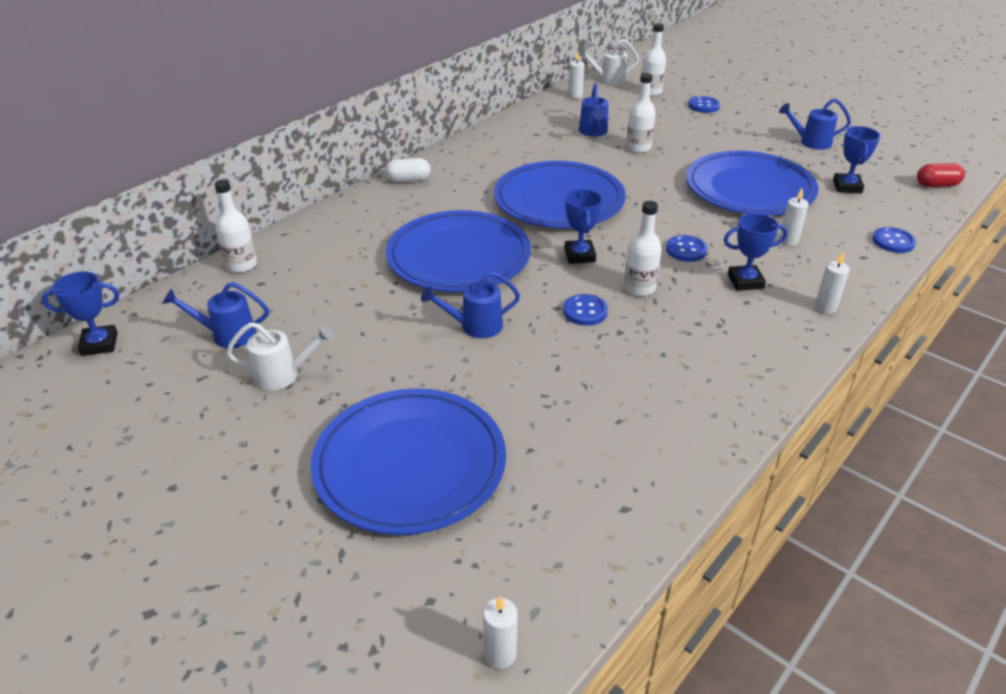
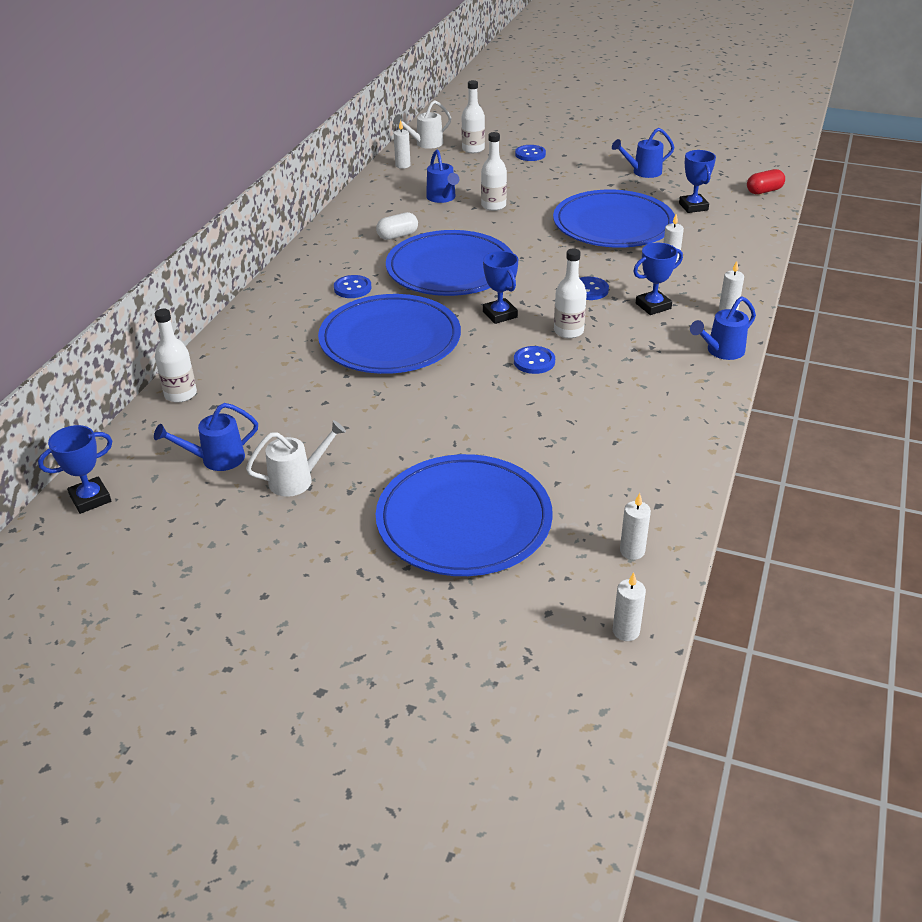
camera: 20 degrees left, 0 degrees up
white capsule [385,158,431,182] -> white capsule moved to [376,212,418,240]
blue watering can [421,271,520,338] -> blue watering can moved to [690,296,756,360]
blue button [873,227,916,253] -> blue button moved to [334,275,371,298]
none -> white candle [620,493,651,560]

